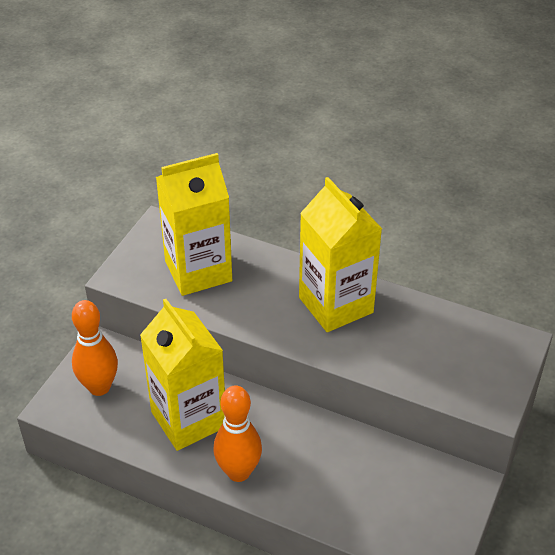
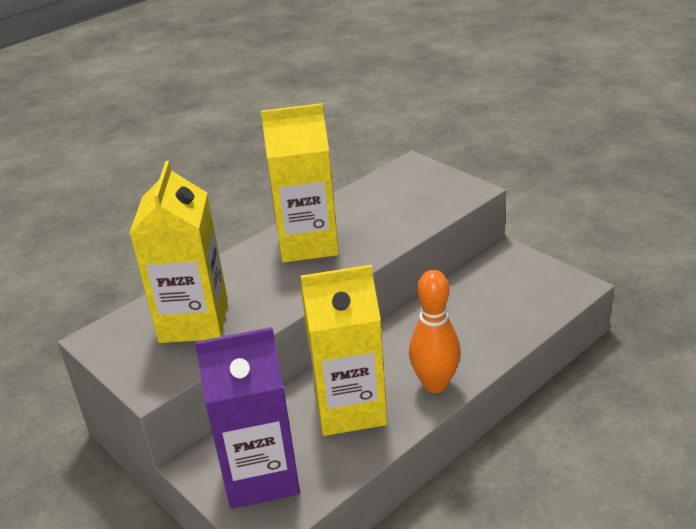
camera: 65 degrees left, 10 degrees down
orange bowling pin [72,300,118,396] -> purple carton [195,327,300,509]

